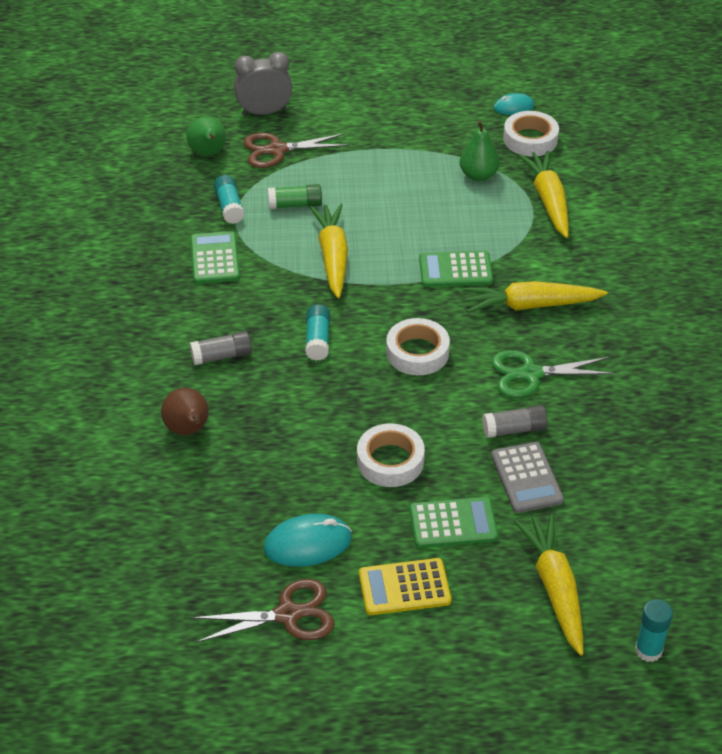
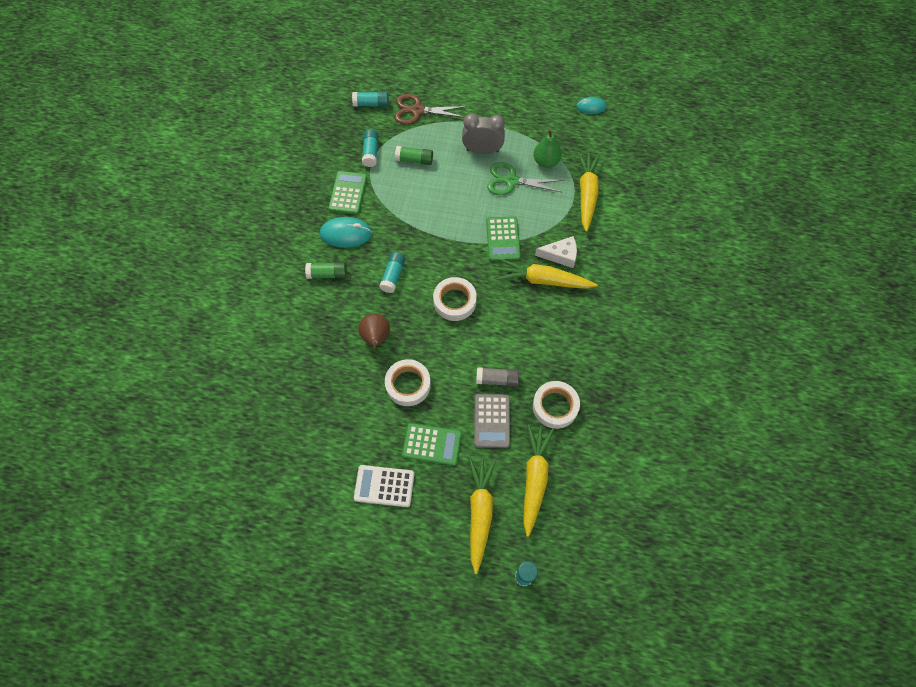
camera: 15 degrees right, 20 degrees up
brown pear [161,388,209,435] -> brown pear moved to [358,313,390,350]
green pear [187,116,226,156] -> turquoise glue stick [352,92,389,107]
grey glue stick [190,331,252,365] -> green glue stick [305,262,347,279]
brown scissors [191,579,335,643] -> none
grey clock [234,52,292,116] -> grey clock moved to [462,114,505,154]
turquoise mouse [264,514,352,567] -> turquoise mouse moved to [320,217,372,248]
yellow carrot [309,204,348,298] -> yellow carrot moved to [523,425,554,537]
yellow calculator [359,558,451,615] -> white calculator [354,465,415,507]
green calculator [419,251,493,287] -> green calculator turned 105 degrees counterclockwise [486,216,521,261]
green scissors [491,350,615,398] -> green scissors moved to [487,162,564,195]
white tape [503,111,559,156] -> white tape moved to [533,381,580,429]
none -> white cheese [535,236,577,268]

